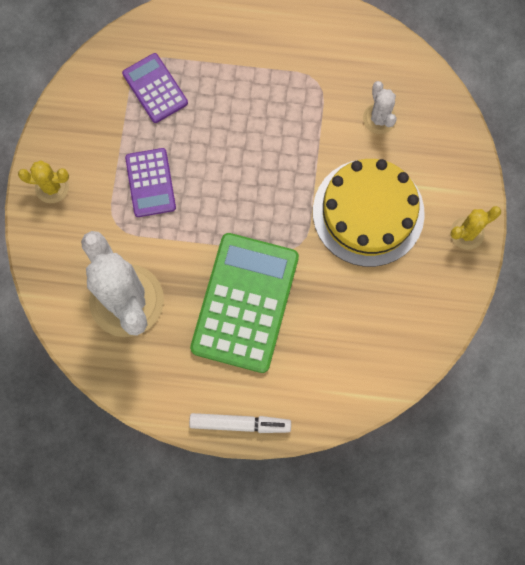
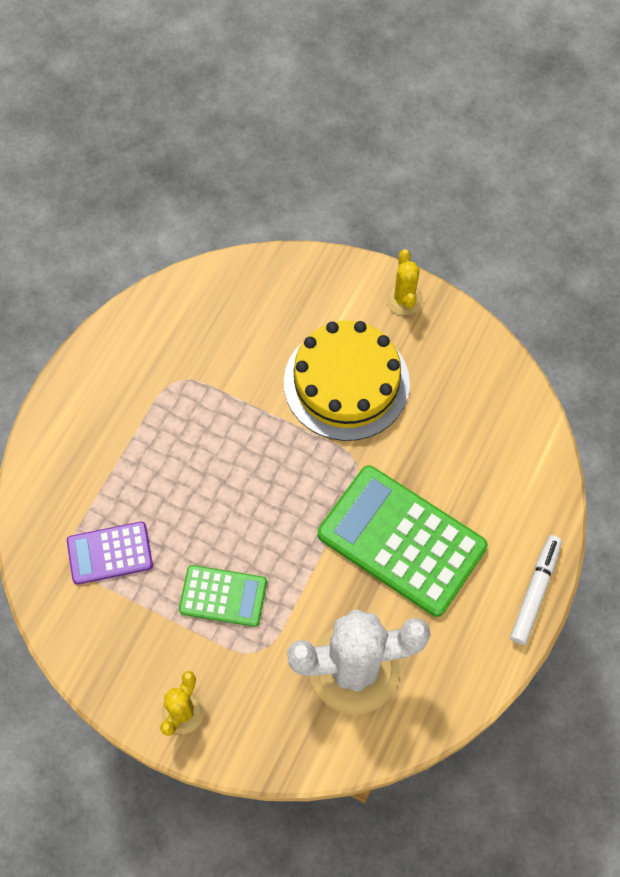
camera: 70 degrees left, 10 degrees down
purple calculator [125,148,176,217] -> green calculator [179,565,267,627]
white cactus [363,81,397,134] -> none

